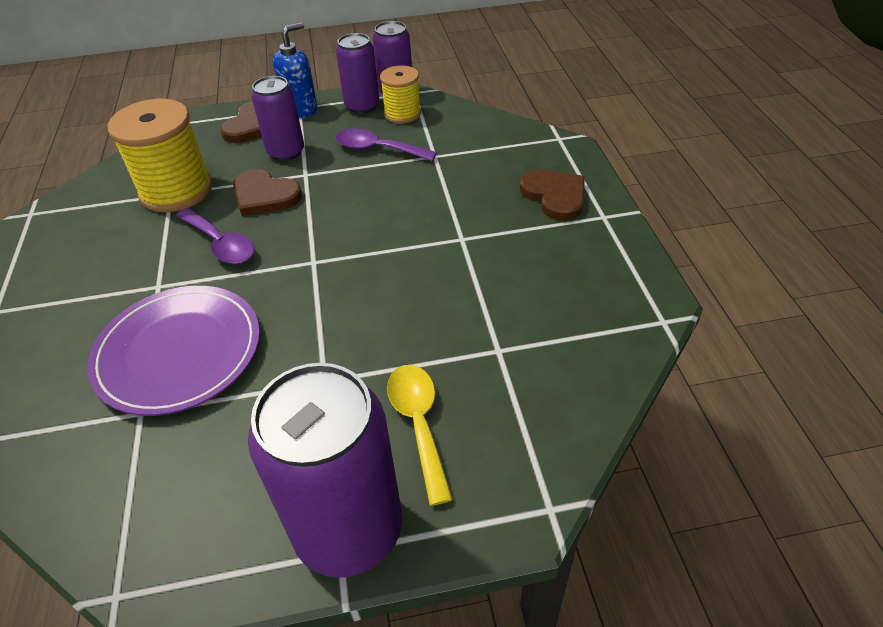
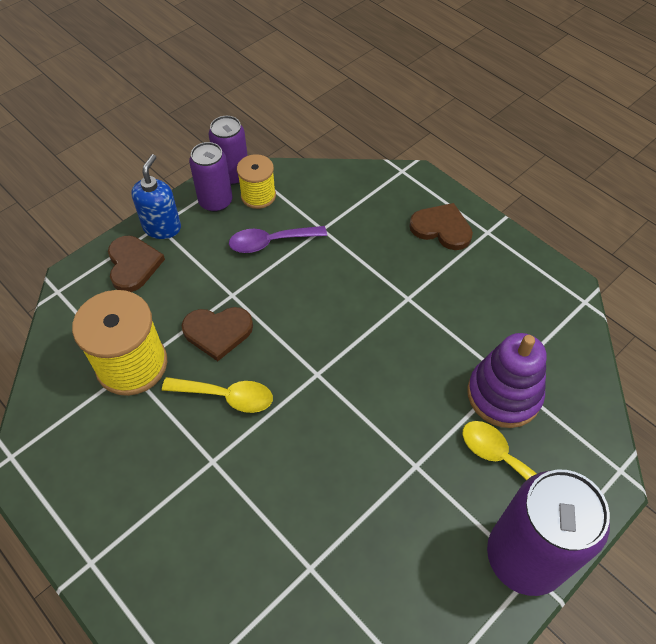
camera: 35 degrees left, 10 degrees up
purple plate [87,286,260,416] -> none
purple spoon [176,208,254,264] -> yellow spoon [162,377,273,413]
purple can [251,76,304,161] -> none
none -> purple stacking toy [467,333,547,428]

